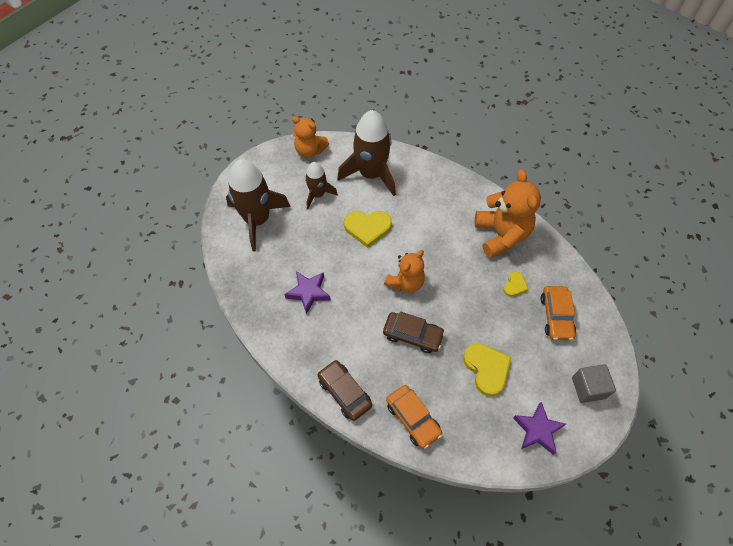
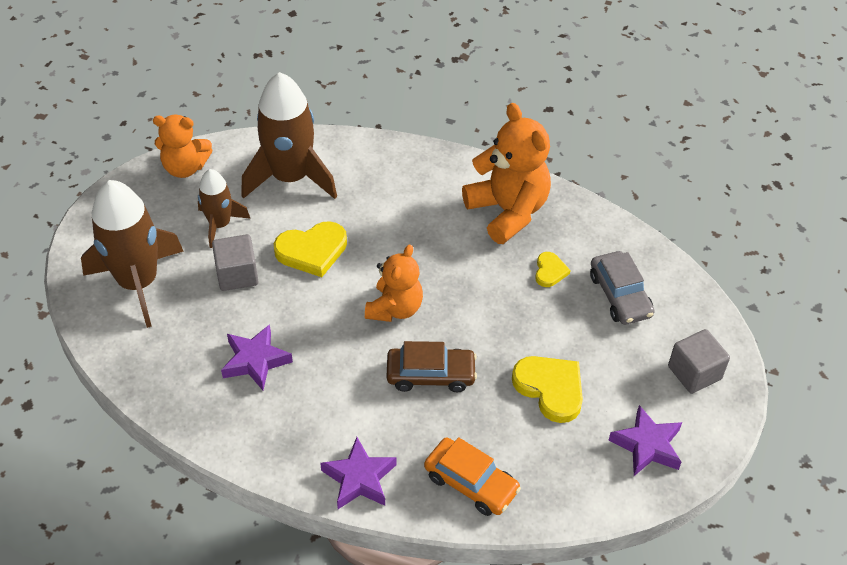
camera: 20 degrees left, 10 degrees down
brown car [317,360,372,421] -> purple star [320,437,396,509]
orange car [541,286,576,340] -> grey car [590,251,655,325]
none -> grey cube [212,234,259,291]

